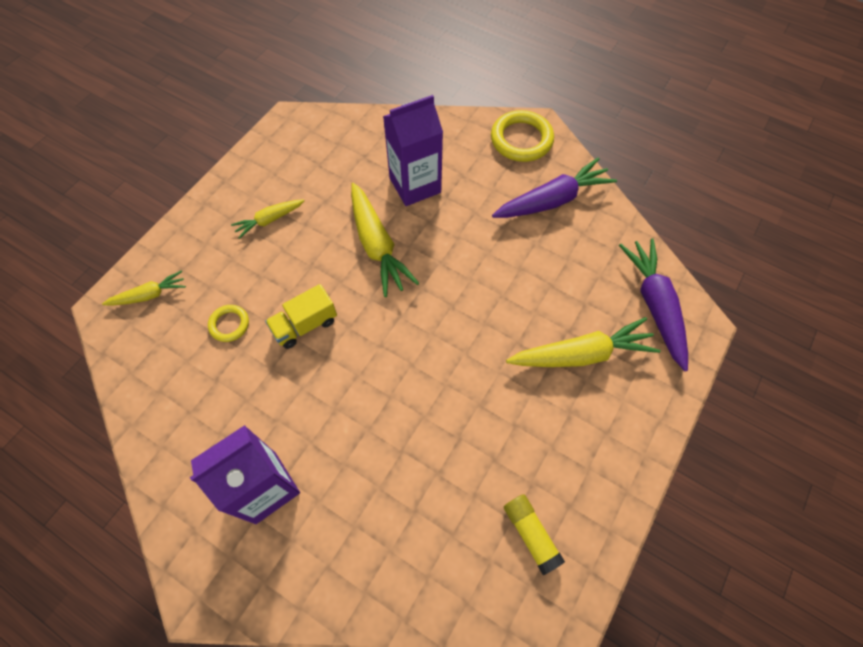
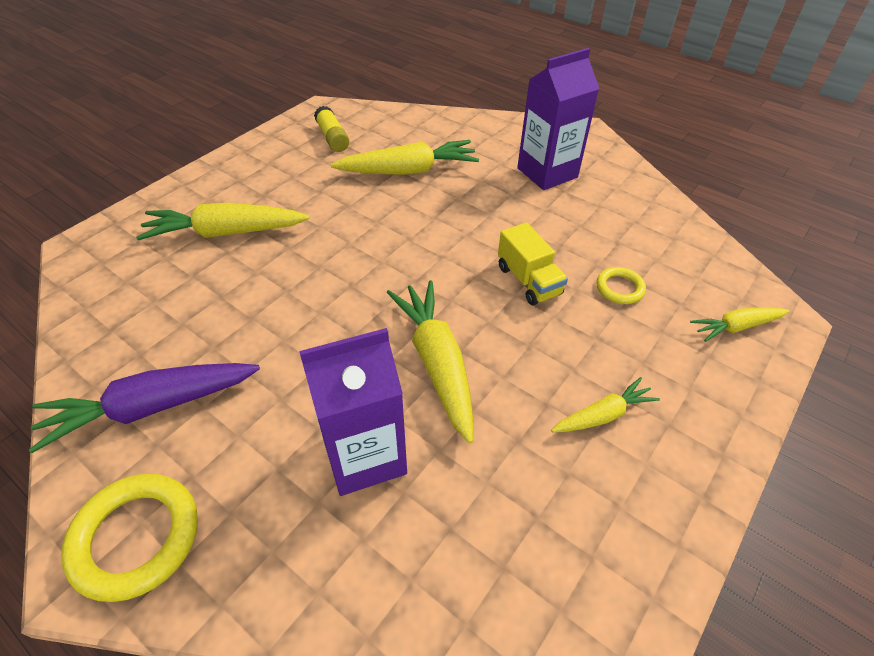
camera: 175 degrees left, 15 degrees down
yellow truck [265,284,337,349] -> yellow truck turned 90 degrees clockwise [498,222,568,305]
purple carrot [619,238,688,371] -> none
none -> yellow carrot [331,140,479,175]

